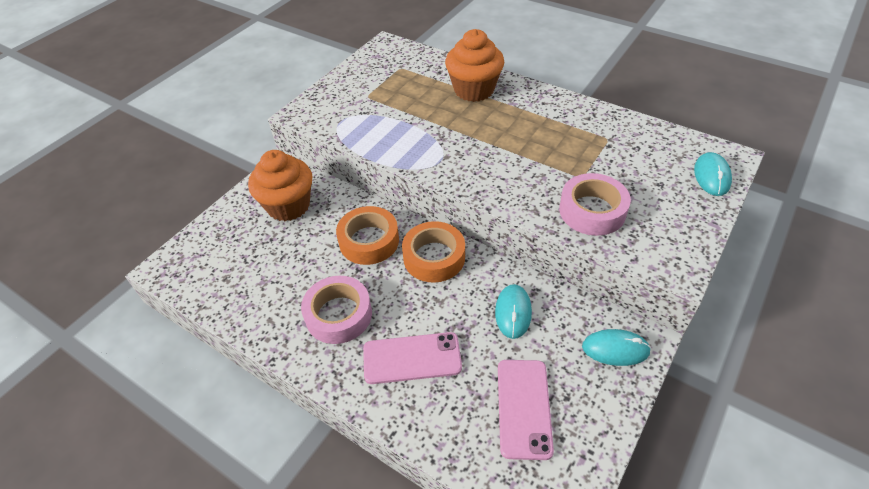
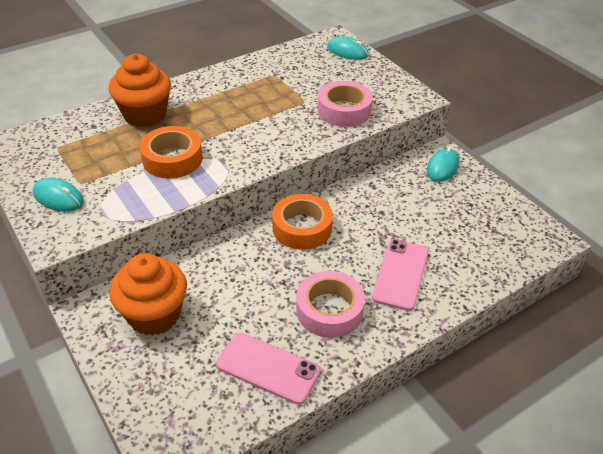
camera: 70 degrees left, 5 degrees down
orange tape [336,206,399,265] -> orange tape moved to [140,126,202,179]
turquoise mouse [495,284,532,339] -> turquoise mouse moved to [33,178,84,212]
pink phone [498,360,554,460] -> pink phone moved to [216,333,321,404]

